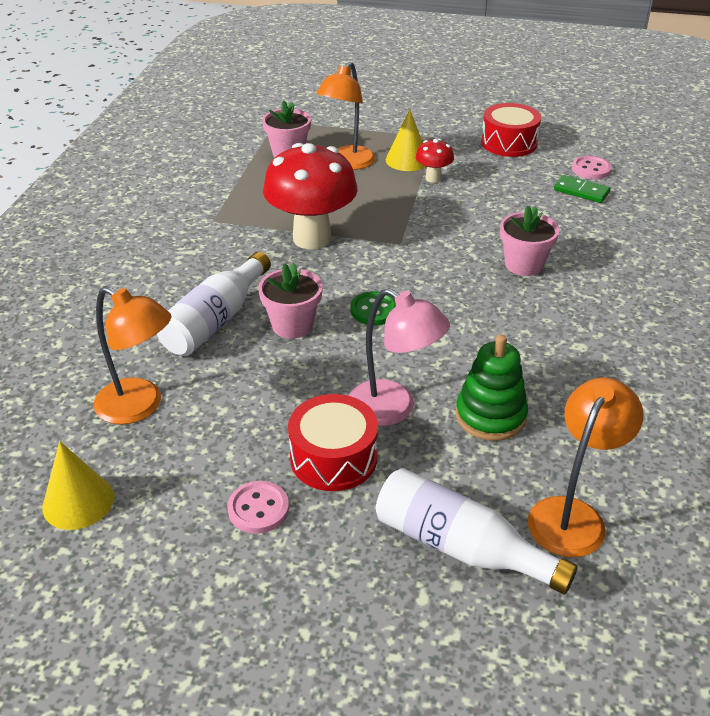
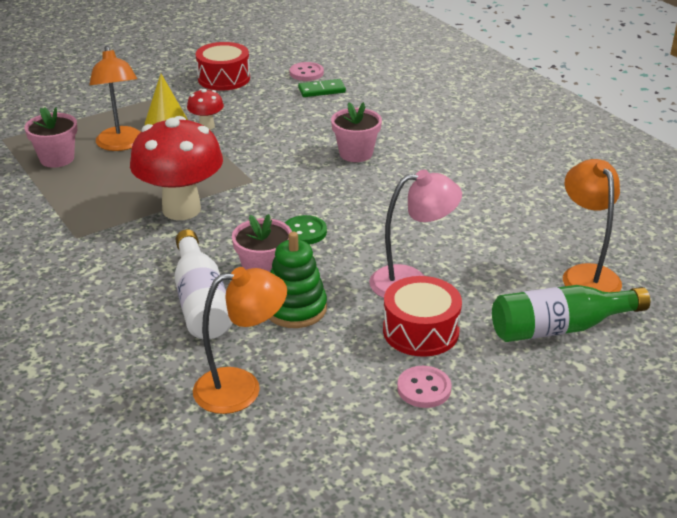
camera: 45 degrees left, 5 degrees down
yellow cone [42,441,114,530] -> none
white bottle [376,468,578,594] -> green bottle [492,285,650,342]
green stacking toy [456,334,528,441] -> green stacking toy moved to [269,232,327,328]

